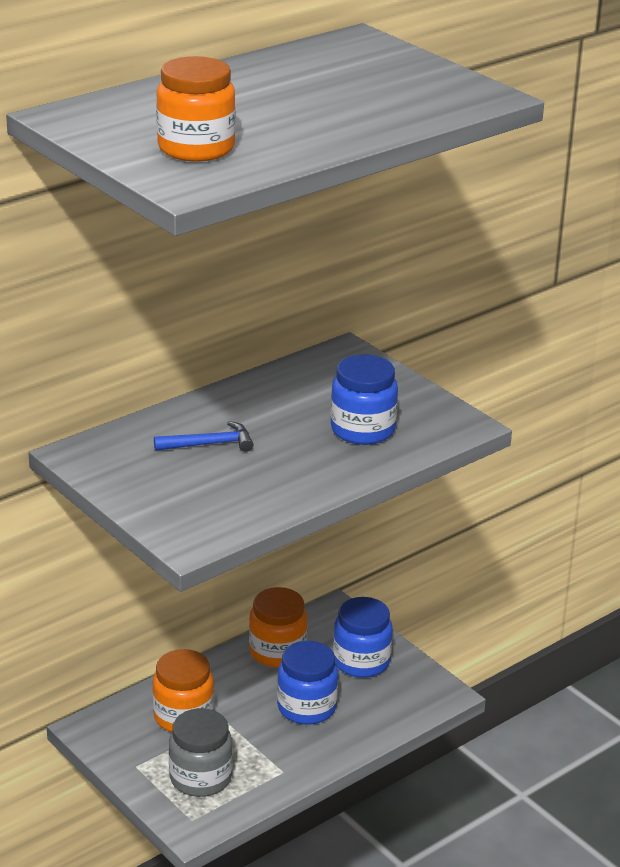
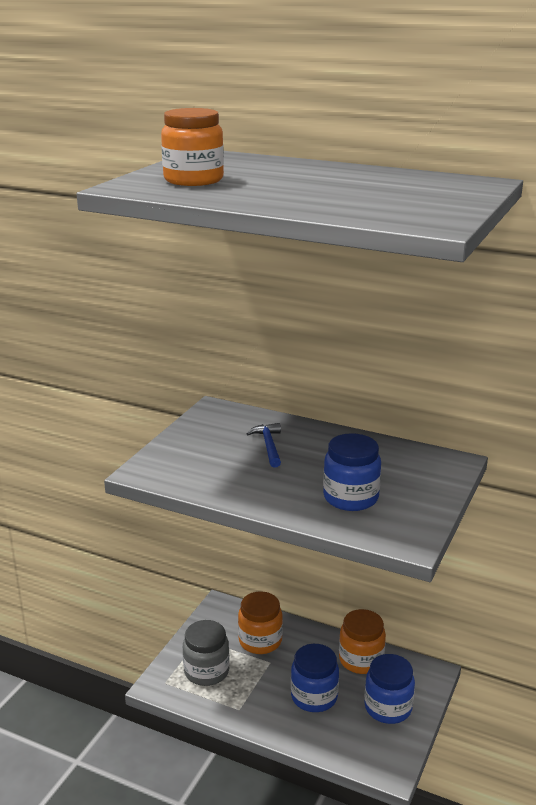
camera: 65 degrees right, 5 degrees down
blue hammer [154,421,254,452] -> blue hammer turned 150 degrees counterclockwise [246,423,281,468]

